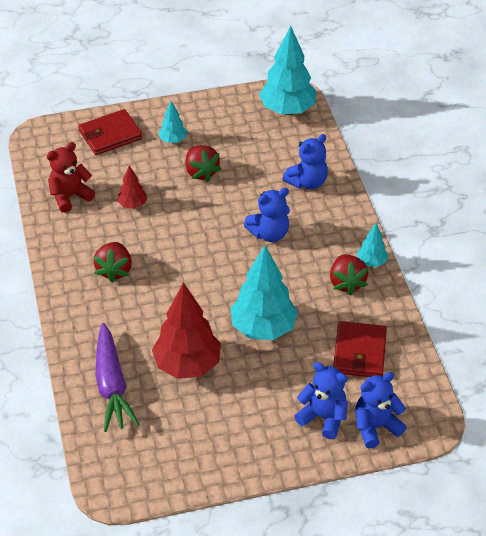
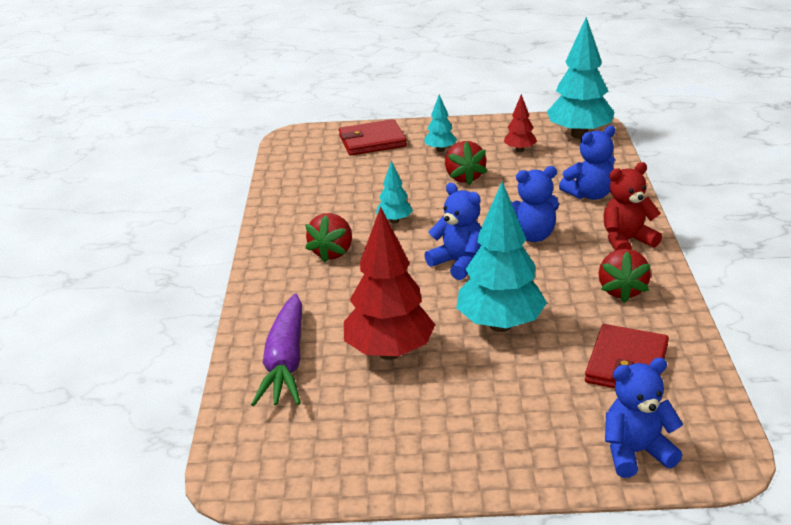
camera: 15 degrees right, 15 degrees down
red teddy bear [47,142,95,213] -> red teddy bear moved to [603,162,662,251]
red tree [117,165,148,209] -> red tree moved to [503,94,537,152]
blue teddy bear [294,362,348,439] -> blue teddy bear moved to [424,183,481,280]
turquoise tree [357,223,388,267] -> turquoise tree moved to [376,160,413,223]

